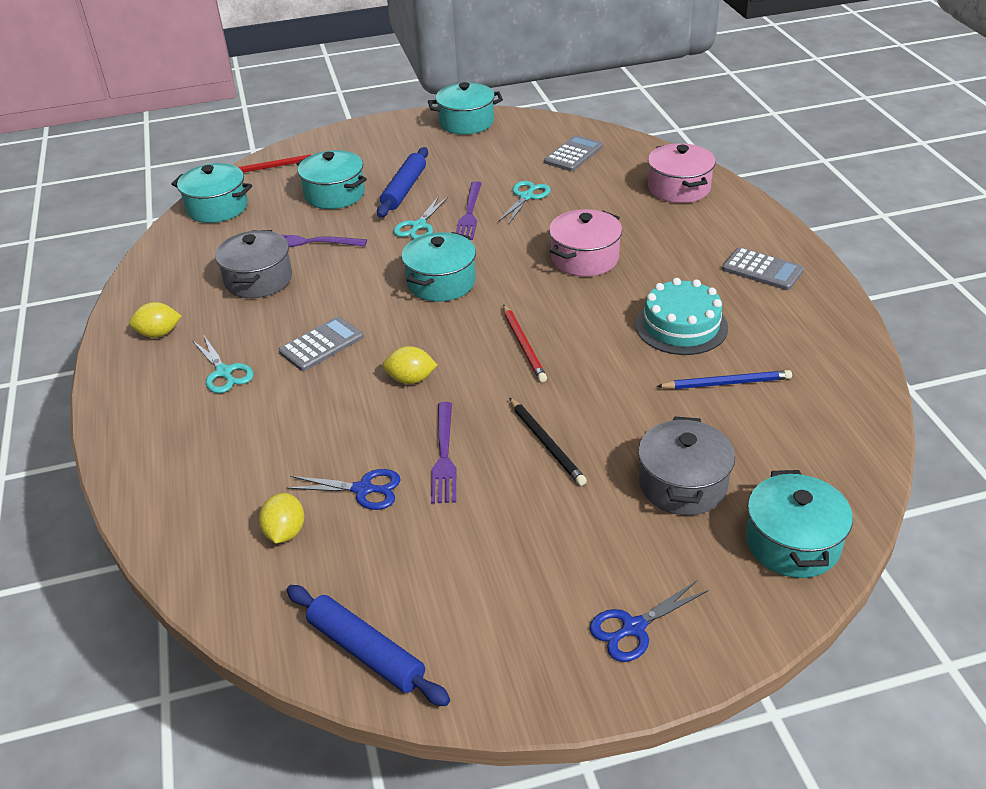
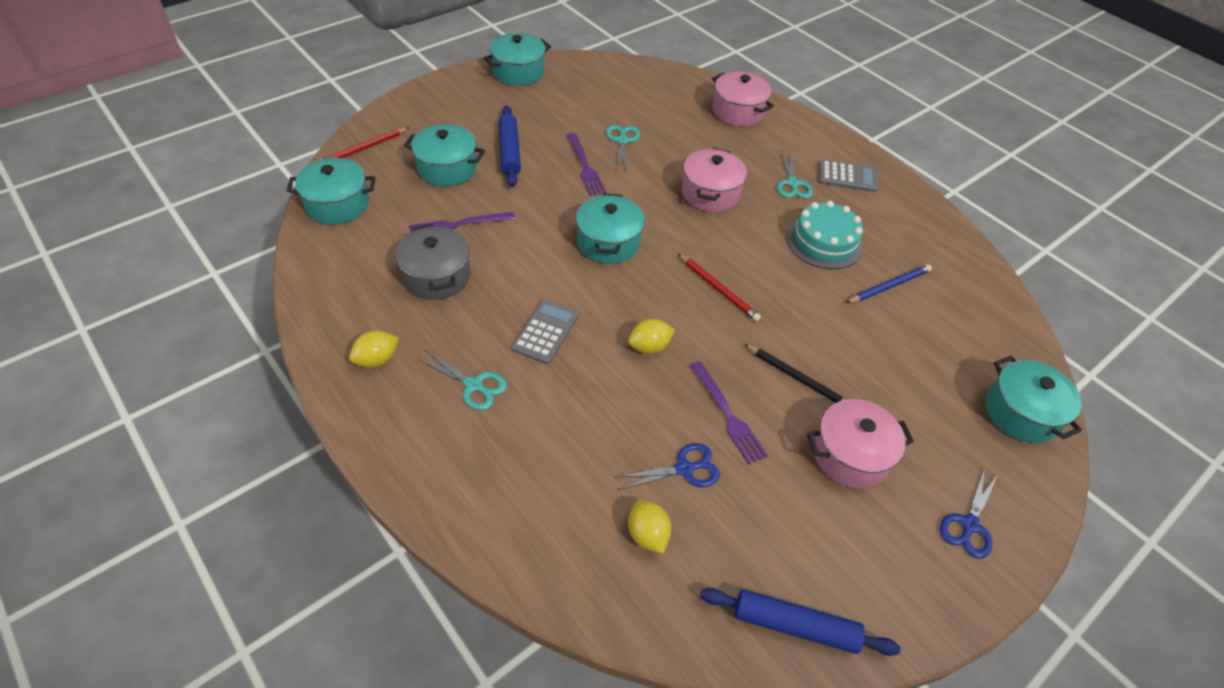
camera: 30 degrees left, 10 degrees up
turquoise scissors [393,196,448,239] -> turquoise scissors moved to [777,150,813,198]
grey calculator [544,135,603,171] -> none
grey pot [638,416,735,515] -> none
none -> pink pot [807,399,914,488]

